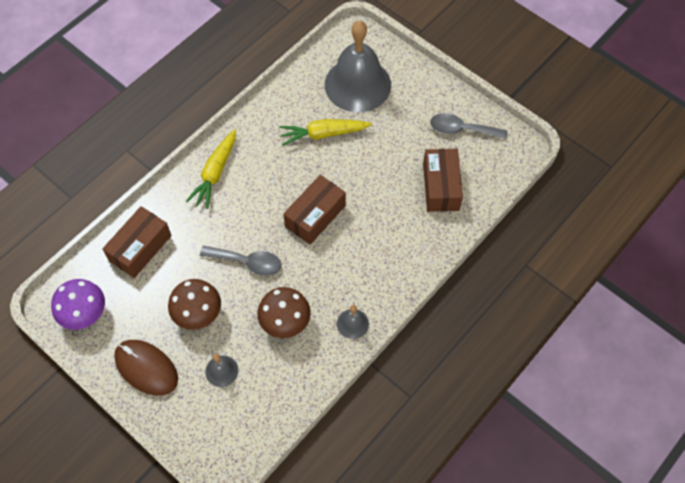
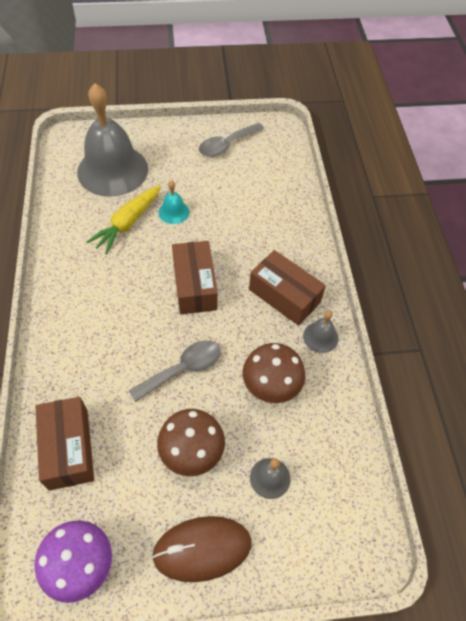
camera: 50 degrees left, 5 degrees down
yellow carrot [186,129,236,209] -> none
brown box [423,149,463,212] -> brown box moved to [249,250,326,326]
none -> turquoise bell [159,180,190,224]

